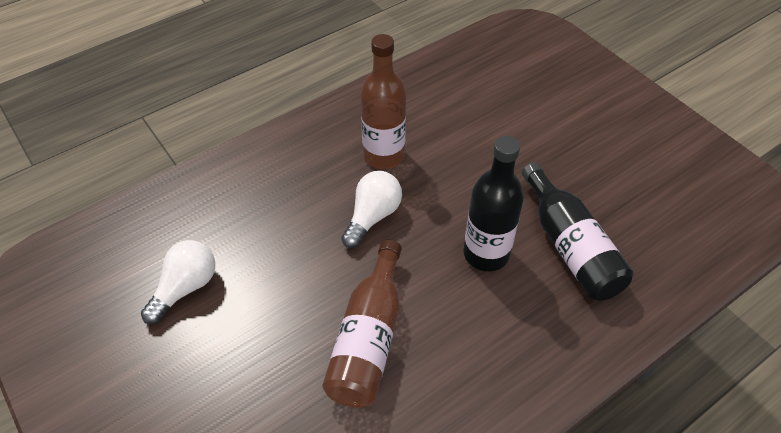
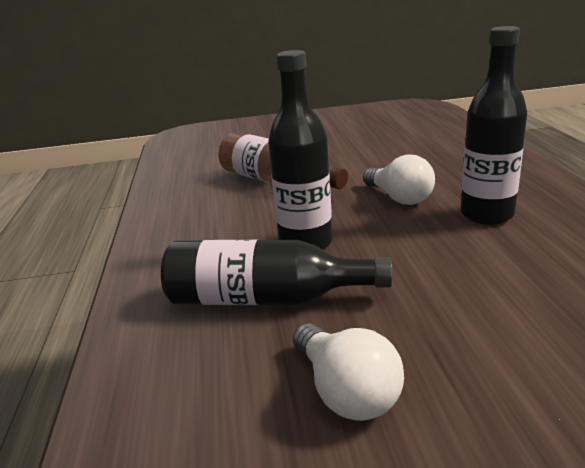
camera: 120 degrees right, 25 degrees down
white light bulb [141,240,215,324] -> white light bulb moved to [293,323,404,421]
brown bottle [360,34,406,169] -> black bottle [461,26,527,225]

